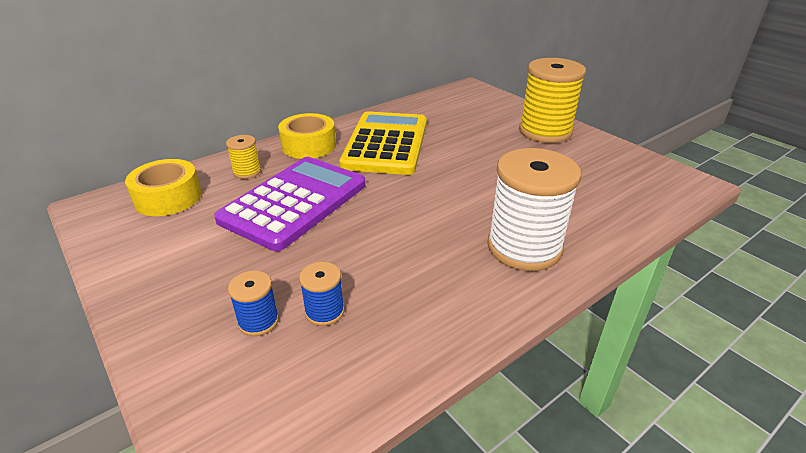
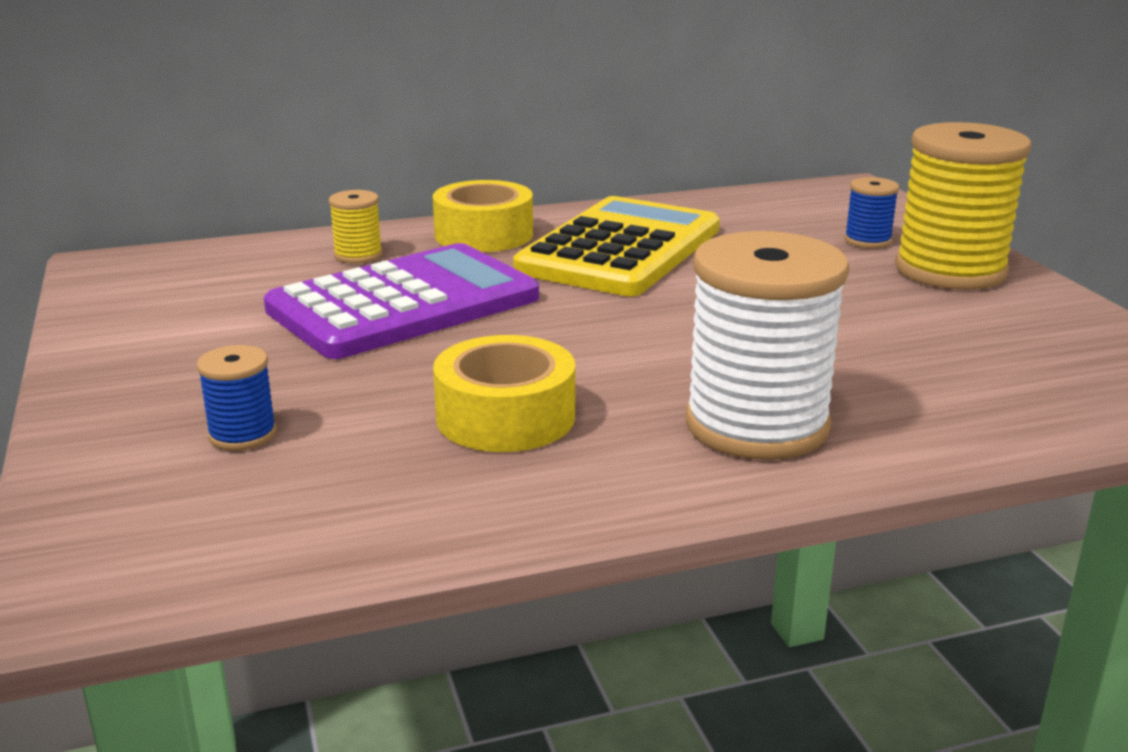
camera: 20 degrees right, 10 degrees down
yellow tape [125,159,201,216] -> yellow tape moved to [433,335,575,452]
blue spool [299,262,345,326] -> blue spool moved to [844,177,899,248]

